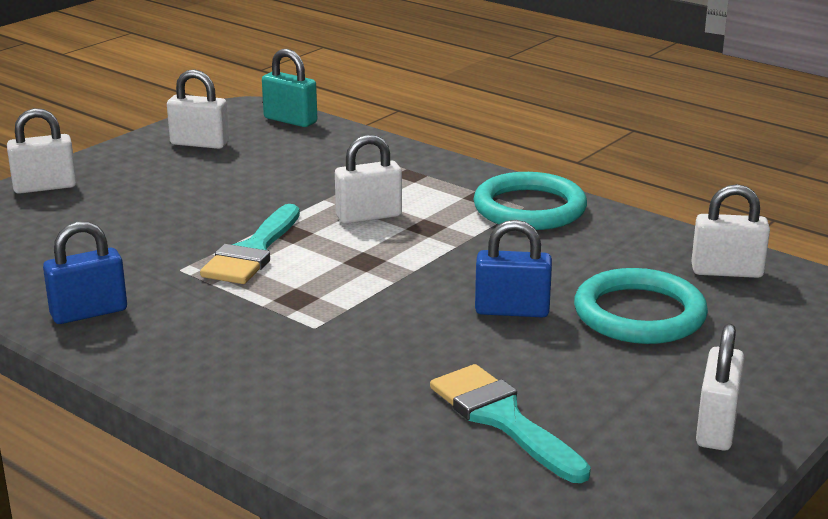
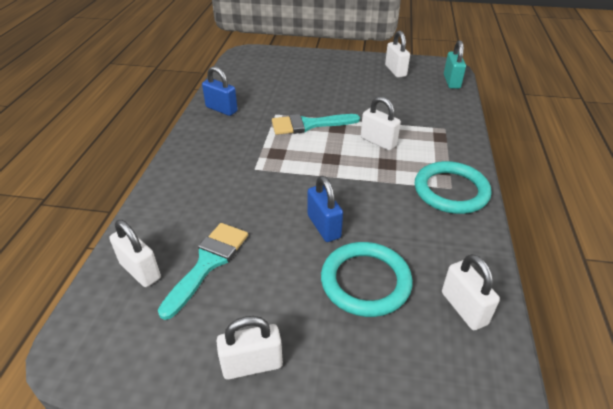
camera: 60 degrees right, 15 degrees up
white padlock [7,108,77,194] -> white padlock moved to [109,220,161,287]

